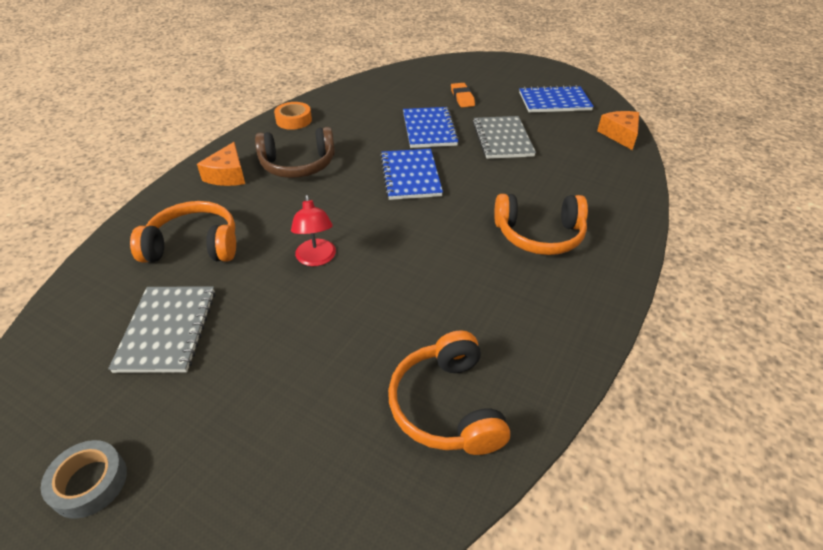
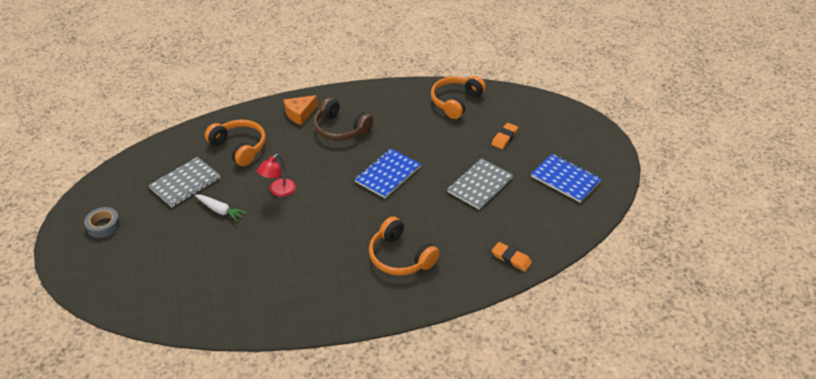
camera: 45 degrees right, 0 degrees up
orange tape [274,102,312,130] -> none
orange headphones [388,330,510,455] -> orange headphones moved to [431,76,486,119]
blue notebook [403,107,459,148] -> none
orange cheese [597,111,639,150] -> none
none -> white carrot [195,195,246,222]
none -> orange eraser [492,242,532,272]

